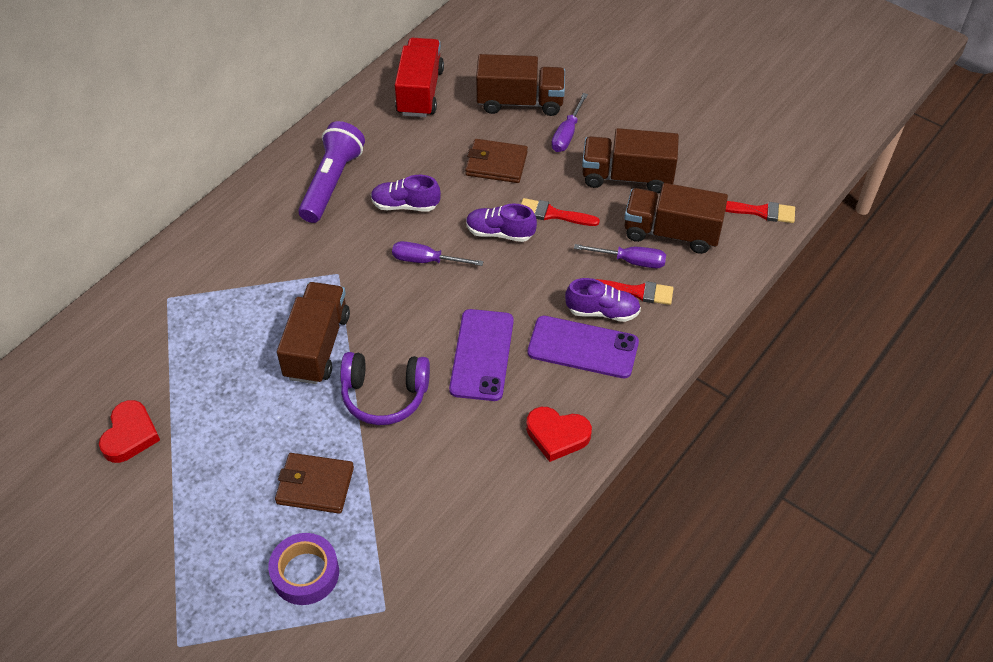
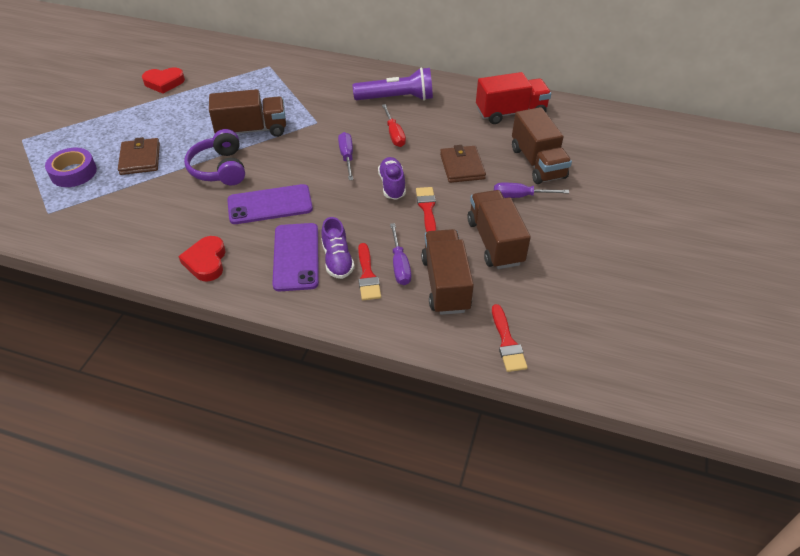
camera: 70 degrees right, 5 degrees down
purple shoe [371,175,441,211] -> red screwdriver [382,104,406,147]

